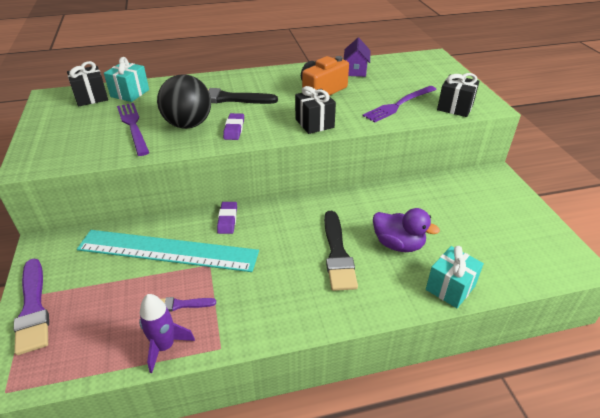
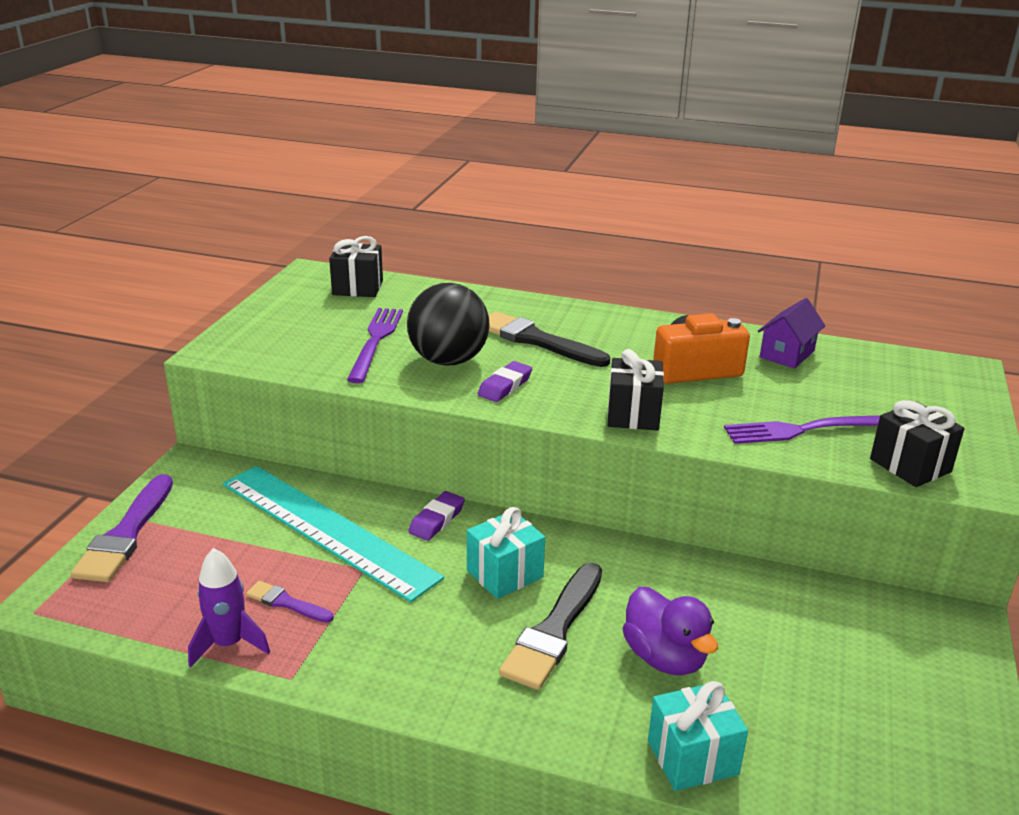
camera: 30 degrees right, 10 degrees down
turquoise gift [104,57,149,102] -> turquoise gift moved to [467,507,545,599]

